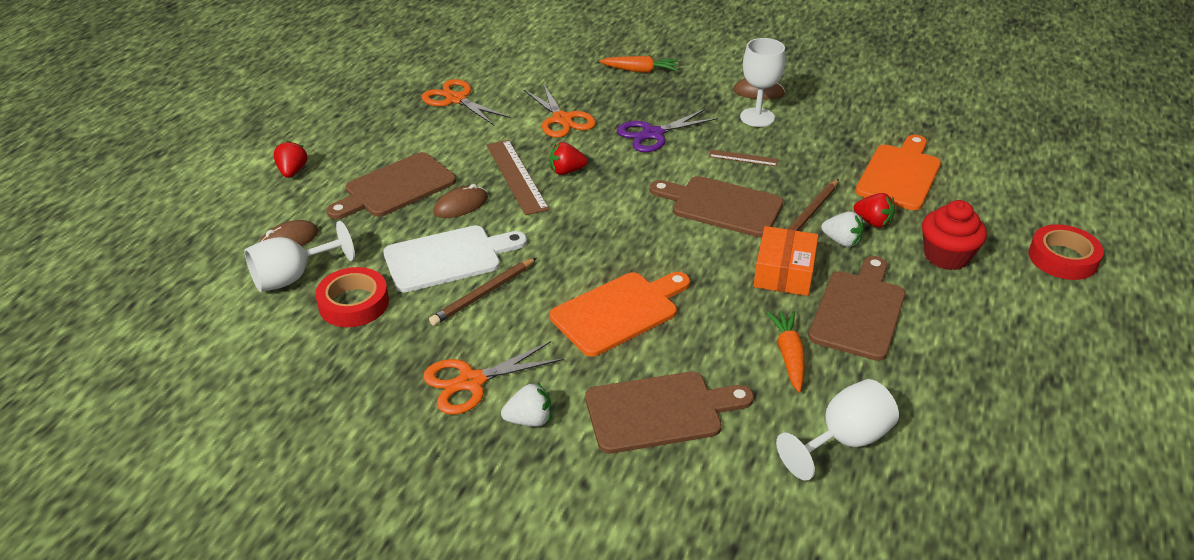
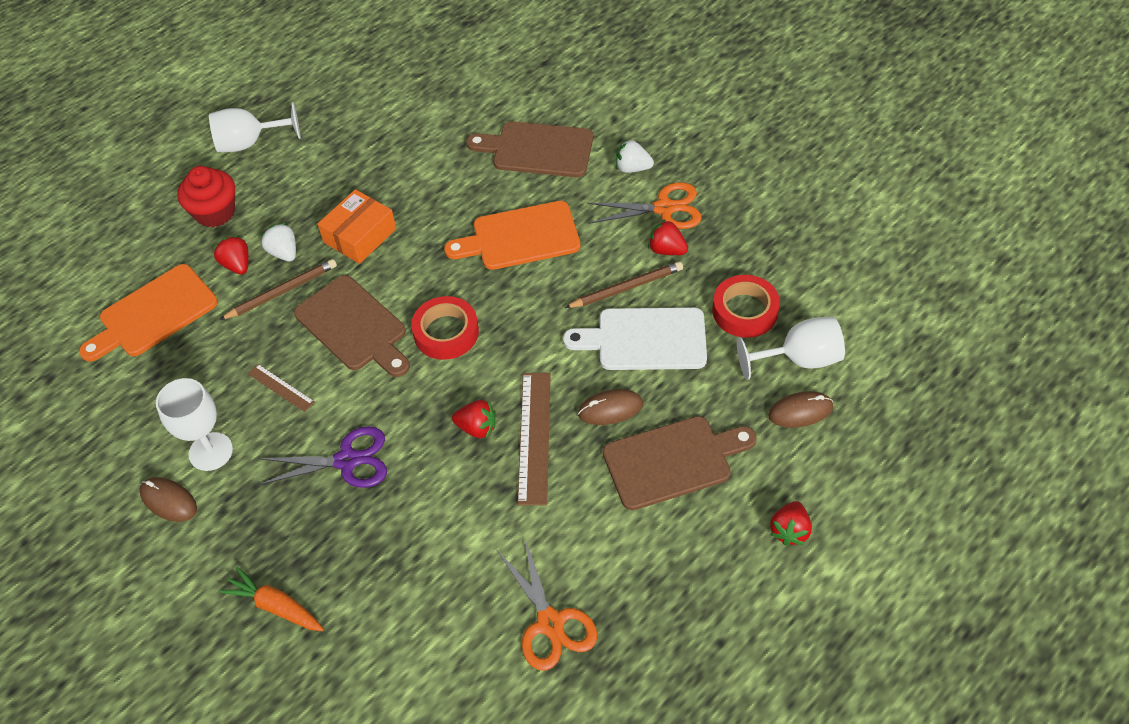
camera: 155 degrees left, 15 degrees up
orange scissors [524,83,596,138] -> none
orange carrot [766,310,805,392] -> none
white goblet [776,379,899,481] -> white goblet moved to [209,102,301,152]
brown cutting board [808,256,906,361] -> none
red tape [1028,224,1104,280] -> red tape moved to [411,296,479,360]
none -> red strawberry [648,219,688,255]

